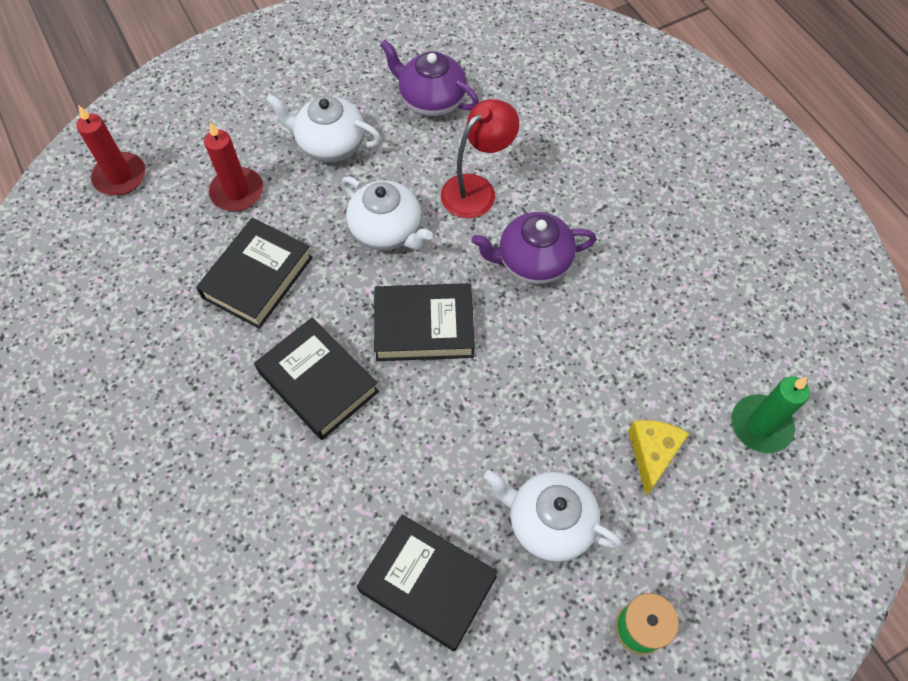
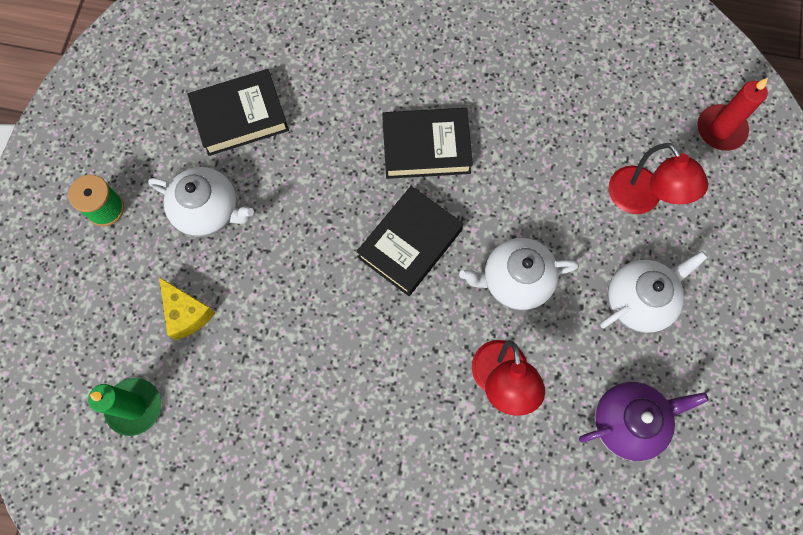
camera: 130 degrees right, 10 degrees up
black book [196,218,313,329] -> none
red candle [204,122,263,211] -> red lamp [608,143,708,214]
purple teapot [472,212,597,284] -> none
white teapot [484,470,622,562] -> white teapot turned 45 degrees clockwise [148,167,254,237]

